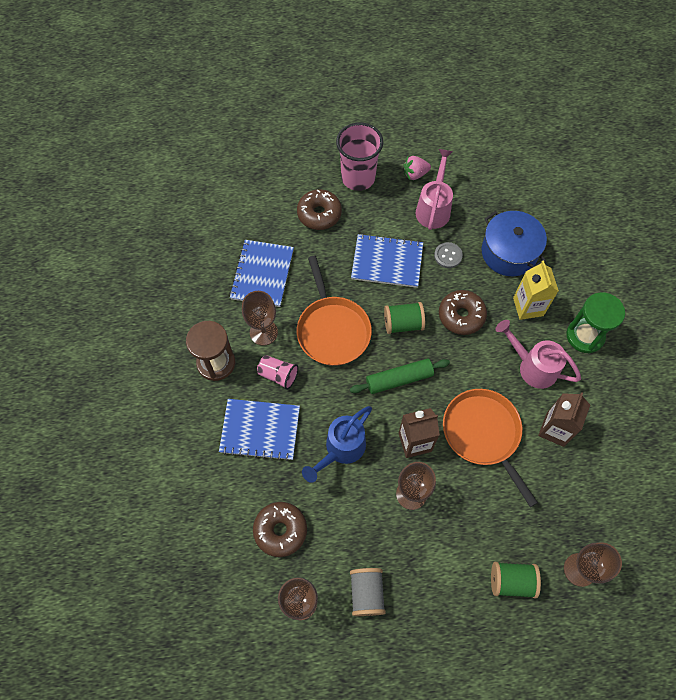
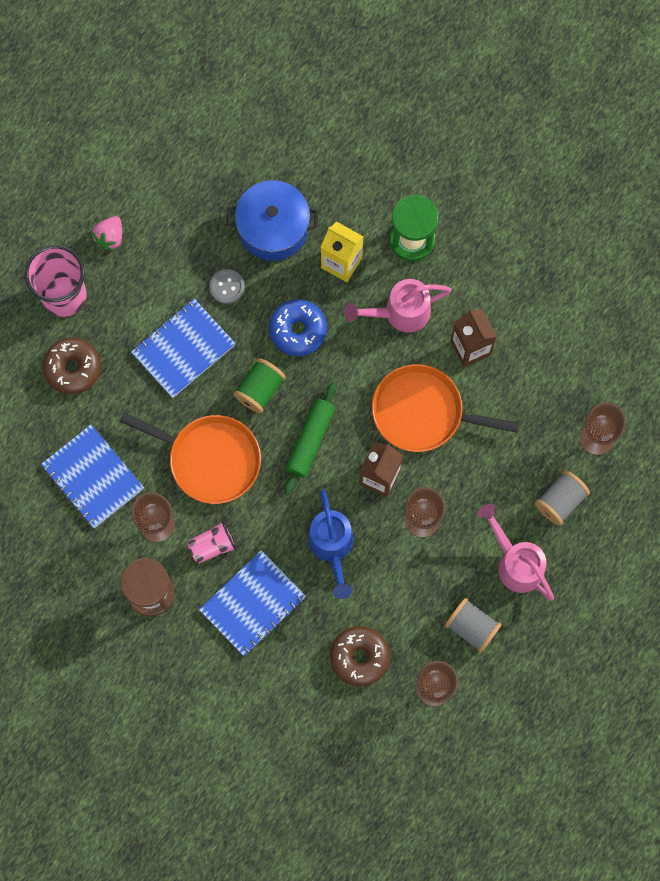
camera: 50 degrees left, 10 degrees up
pink watering can [416,149,453,230] -> pink watering can moved to [477,504,554,600]
brown donut [439,290,487,335] -> blue donut [269,299,327,356]
green spool [491,562,541,599] -> grey spool [535,470,590,526]

